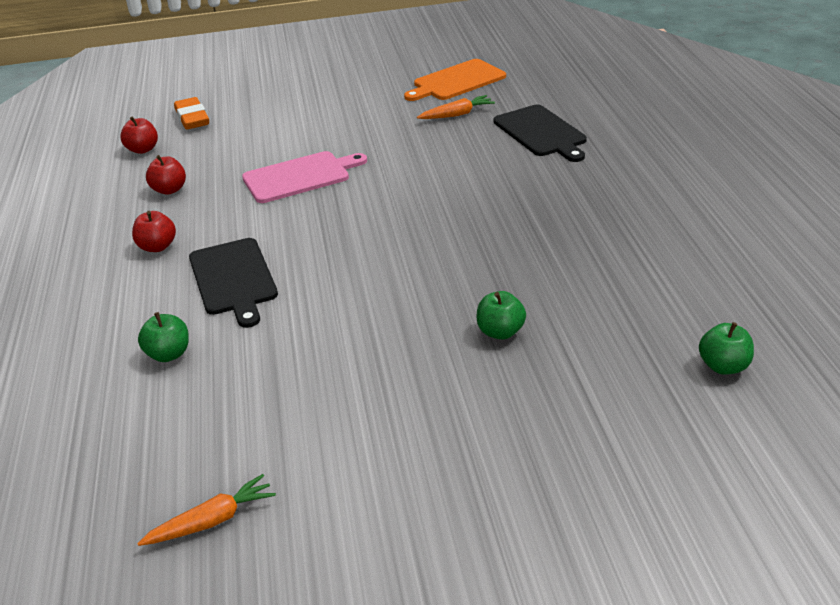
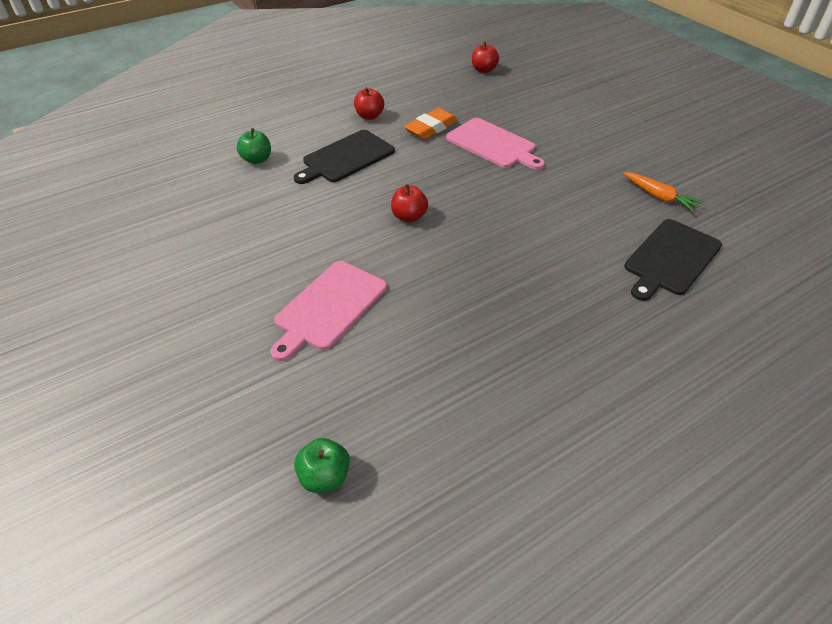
camera: 65 degrees right, 10 degrees up
orange carrot [137,474,276,546] -> none
red apple [146,155,186,195] -> red apple moved to [391,184,428,222]
orange eraser [174,97,209,130] -> orange eraser moved to [404,108,458,140]
orange cutting board [404,59,506,101] -> none
green apple [477,291,526,340] -> pink cutting board [270,261,387,361]

